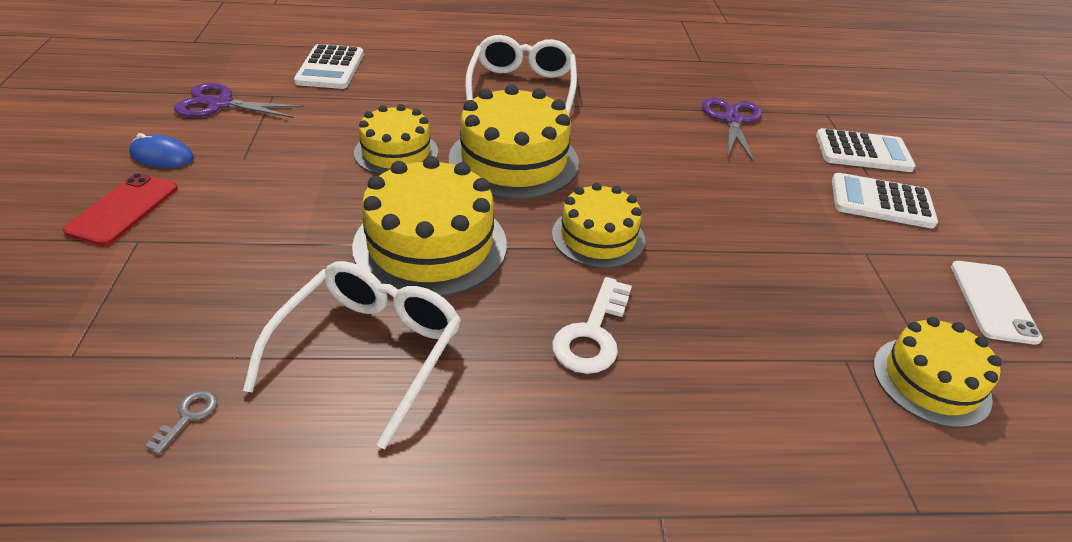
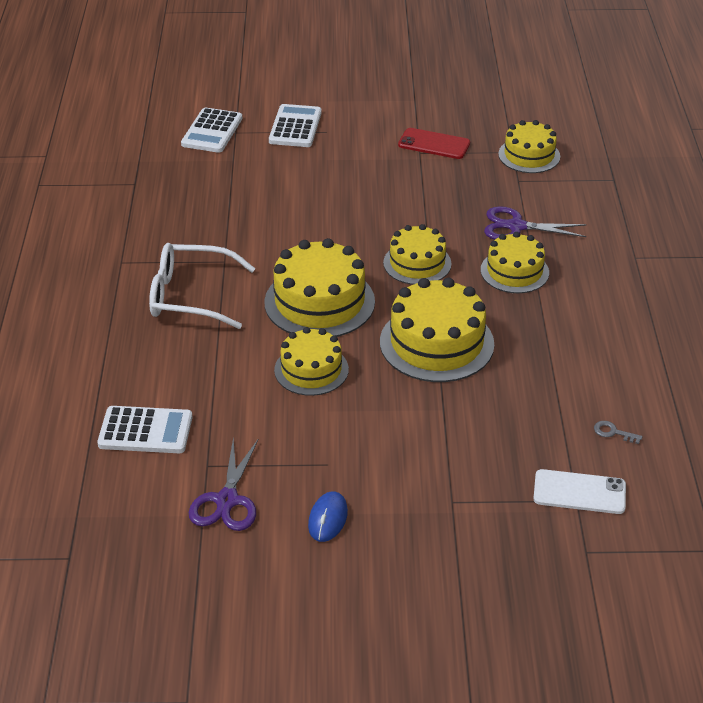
camera: 85 degrees left, 0 degrees up
red phone [63,173,178,246] -> red phone moved to [398,128,470,159]
white glasses [243,261,461,449] -> none
white key [552,277,632,374] -> yellow cake [481,232,549,293]
purple scissors [702,98,762,163] -> purple scissors moved to [484,206,587,239]
white calculator [832,173,938,229] -> white calculator moved to [181,108,242,153]
white phone [951,261,1043,345] -> white phone moved to [533,469,626,514]

